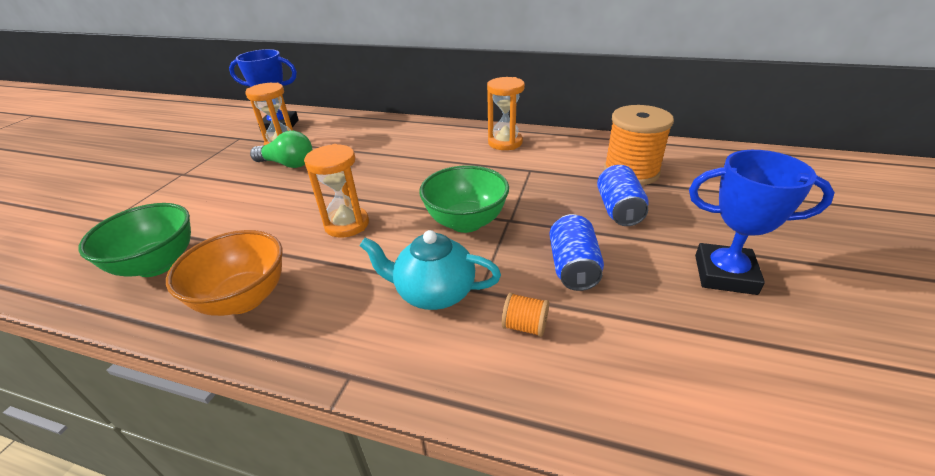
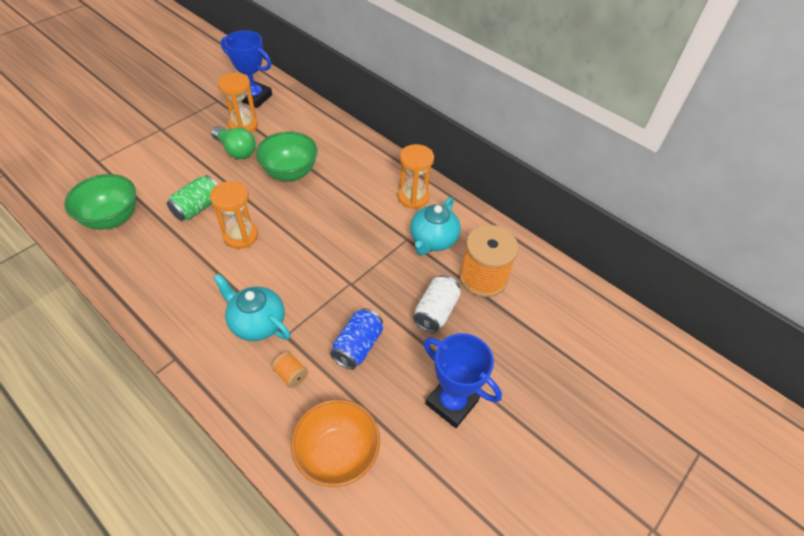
camera: 20 degrees right, 15 degrees up
orange bowl [166,230,282,316] -> orange bowl moved to [291,399,380,487]
green bowl [419,165,509,233] -> green bowl moved to [256,131,318,181]
blue can [597,165,649,226] -> white can [413,275,461,333]
none -> green can [167,175,218,221]
none -> turquoise teapot [410,197,461,255]

